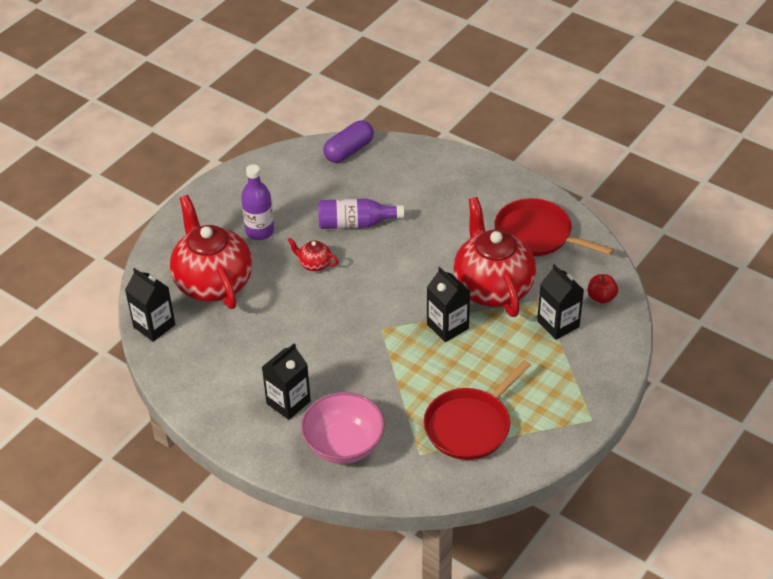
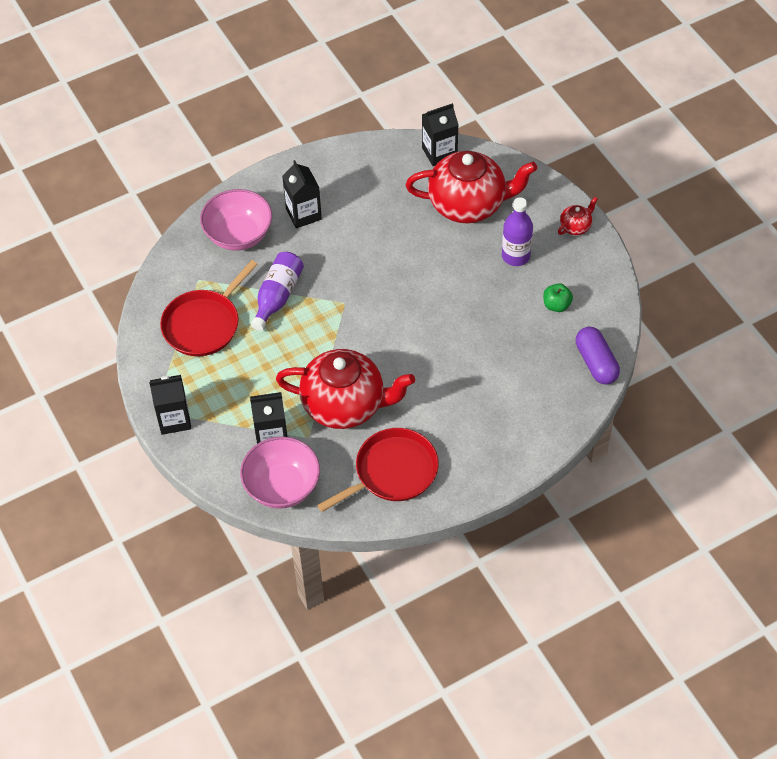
camera: 115 degrees right, 10 degrees up
red teapot [287,238,339,271] -> red teapot moved to [558,197,598,235]
purple bottle [318,199,404,229] -> purple bottle moved to [251,252,304,331]
red pan [424,360,531,460] -> red pan turned 120 degrees counterclockwise [160,260,258,356]
black carton [427,267,471,342] -> black carton moved to [149,375,191,435]
red apple [588,274,618,304] -> pink bowl [240,437,320,509]
none -> green apple [543,283,573,312]

